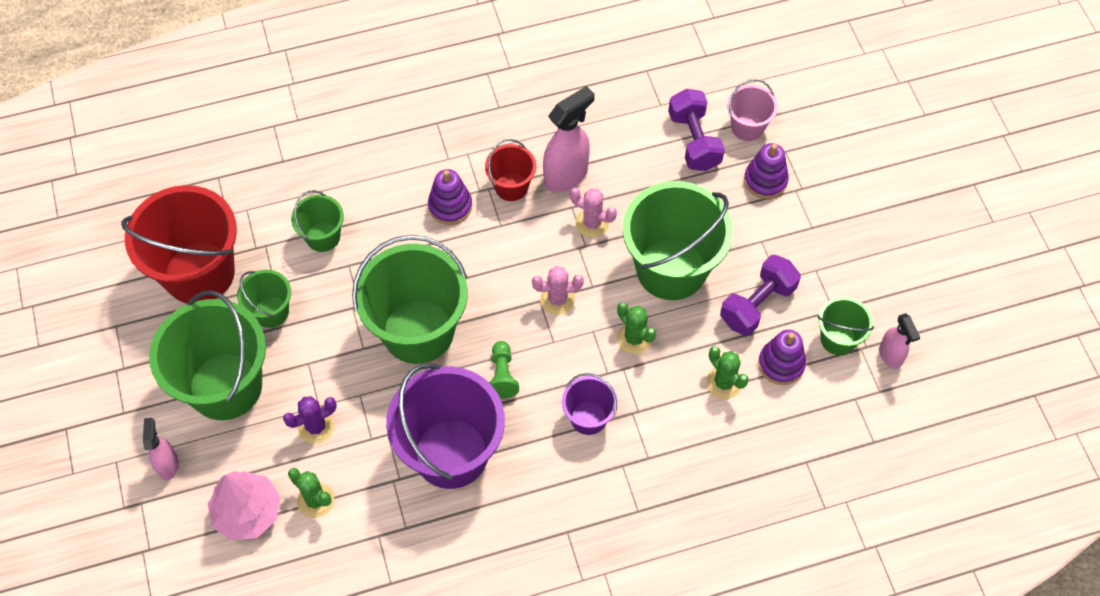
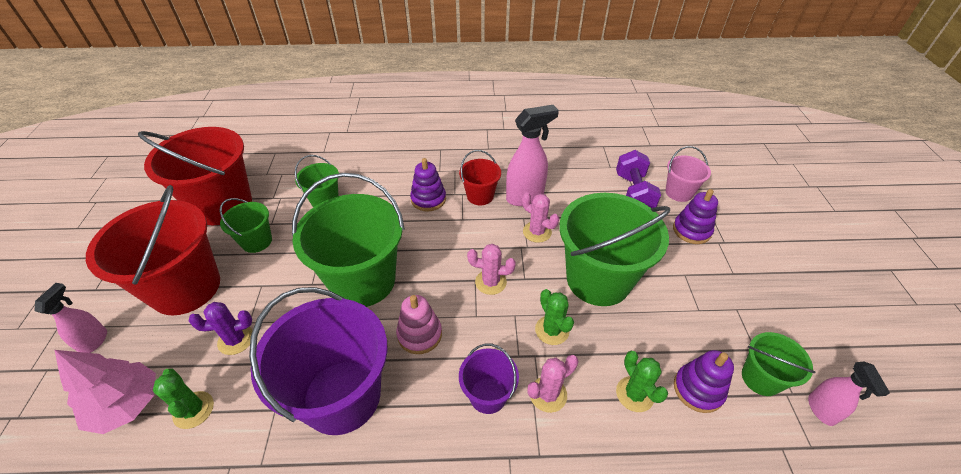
camera: 15 degrees right, 15 degrees down
green bucket [149,291,266,420] -> red bucket [86,185,220,315]
green pawn [489,341,519,399] -> pink stacking toy [396,295,442,354]
purple dumbbell [720,255,801,336] -> none
none -> pink cactus [528,355,578,413]

